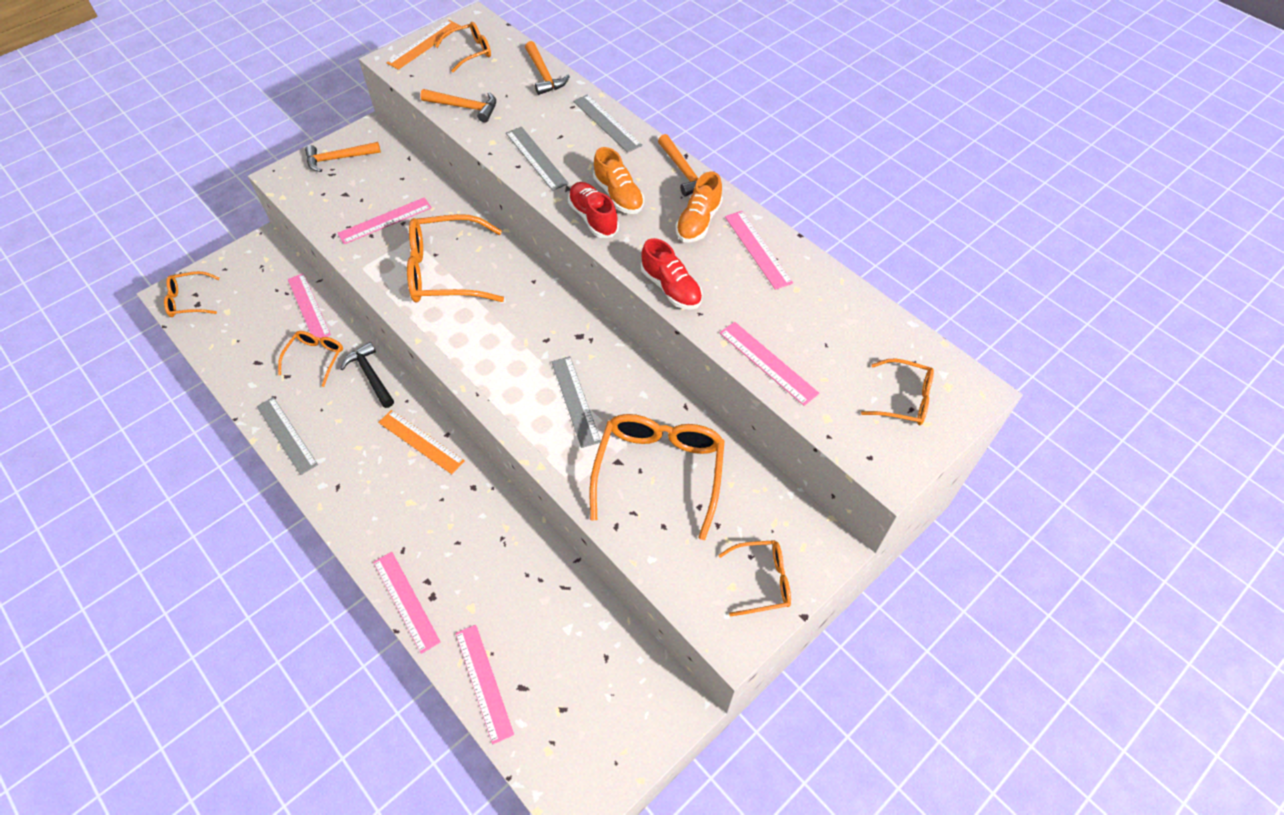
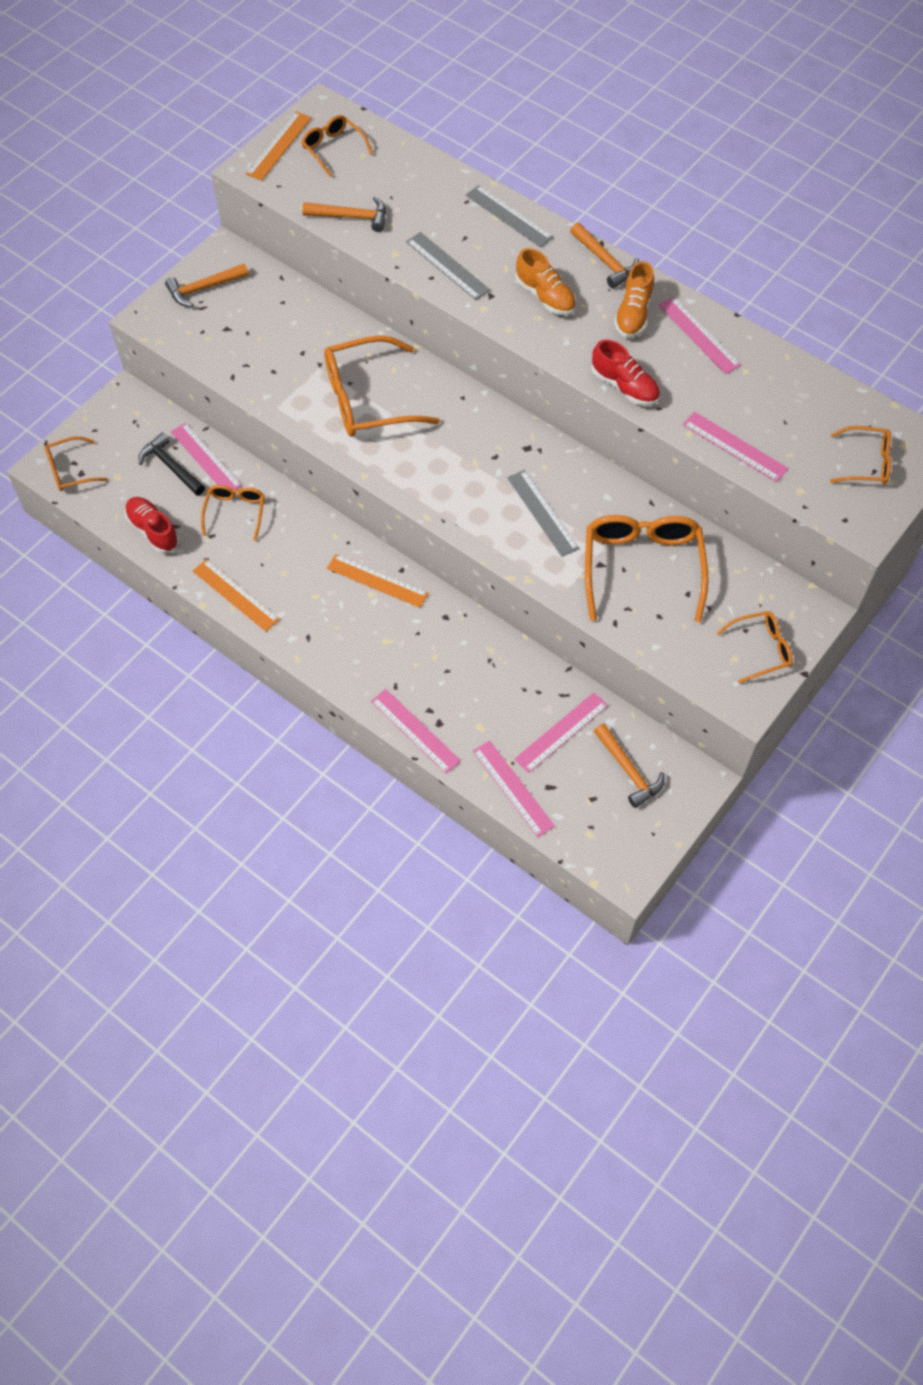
camera: 10 degrees left, 5 degrees up
grey ruler [257,397,318,475] -> orange ruler [193,559,280,632]
pink ruler [337,197,432,244] -> pink ruler moved to [514,692,608,773]
black hammer [340,342,394,408] -> black hammer moved to [139,432,205,496]
orange glasses [435,22,491,73] -> orange glasses turned 90 degrees counterclockwise [301,115,373,177]
orange hammer [525,41,570,95] -> orange hammer moved to [594,724,664,808]
red shoe [568,182,619,238] -> red shoe moved to [125,497,179,553]

